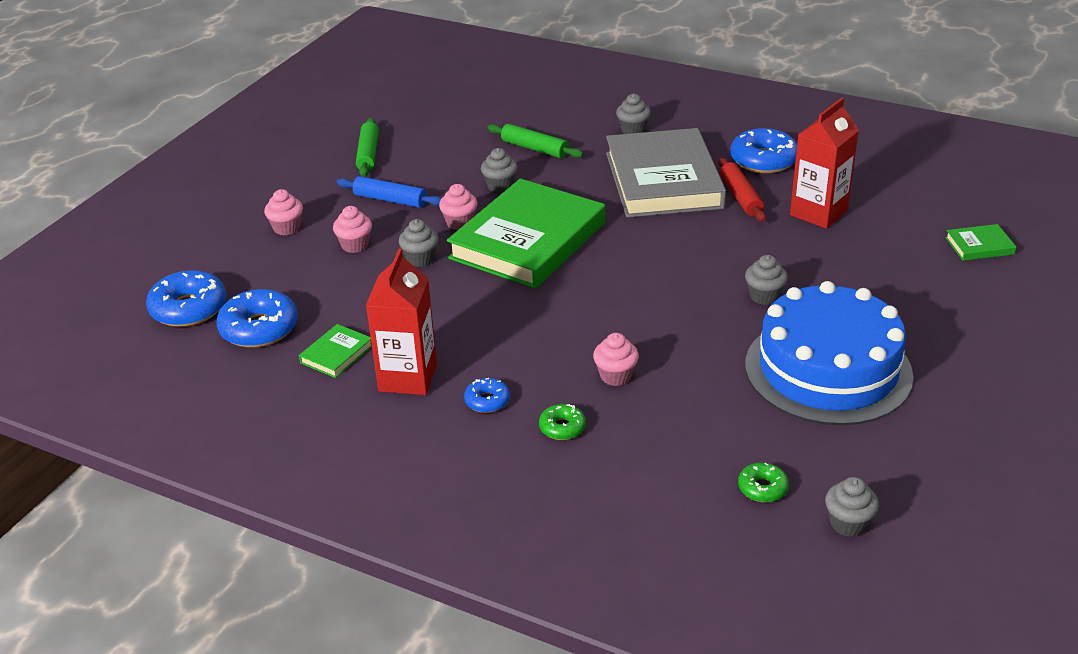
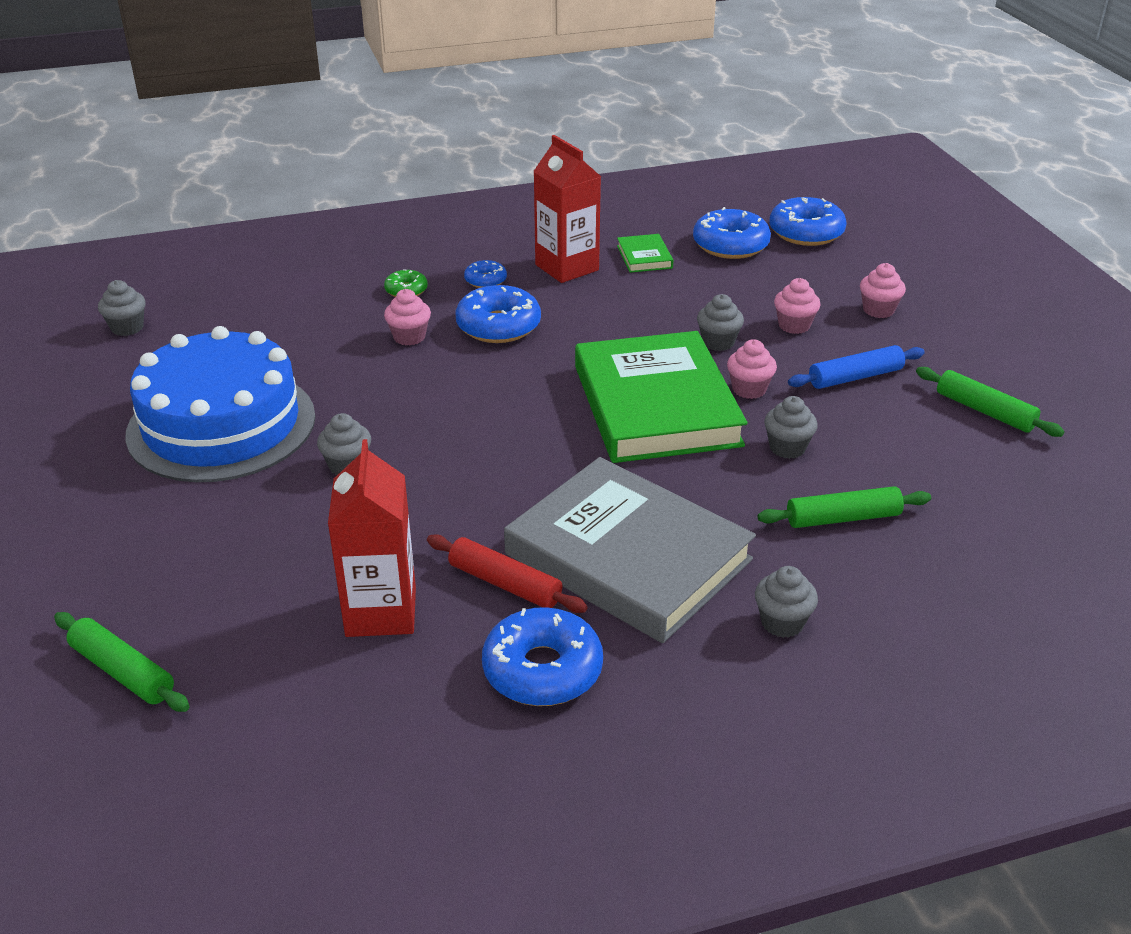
camera: 135 degrees right, 0 degrees up
green donut [738,462,789,502] -> none
green book [945,224,1016,261] -> green rolling pin [54,612,190,712]
none -> blue donut [455,285,541,343]

